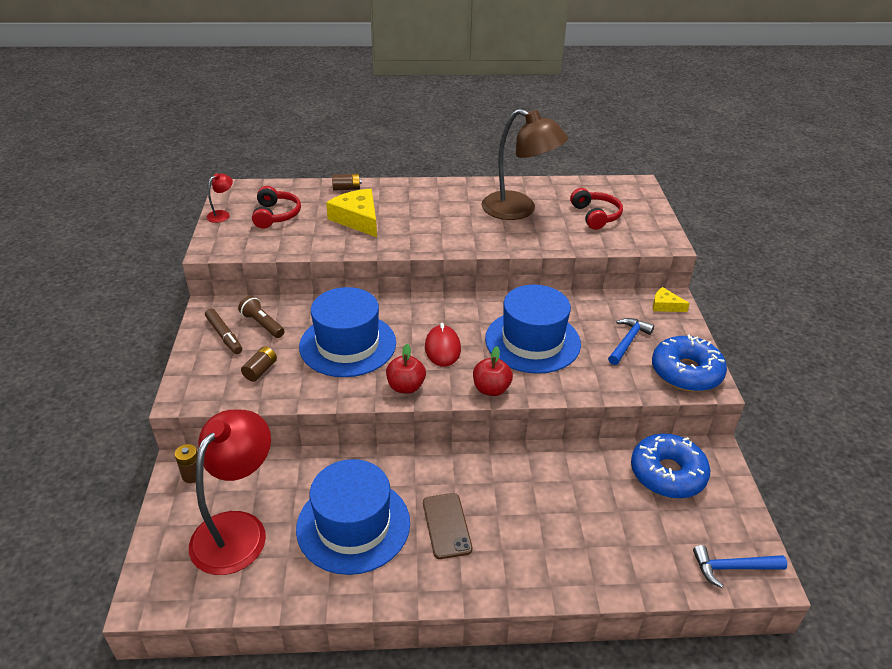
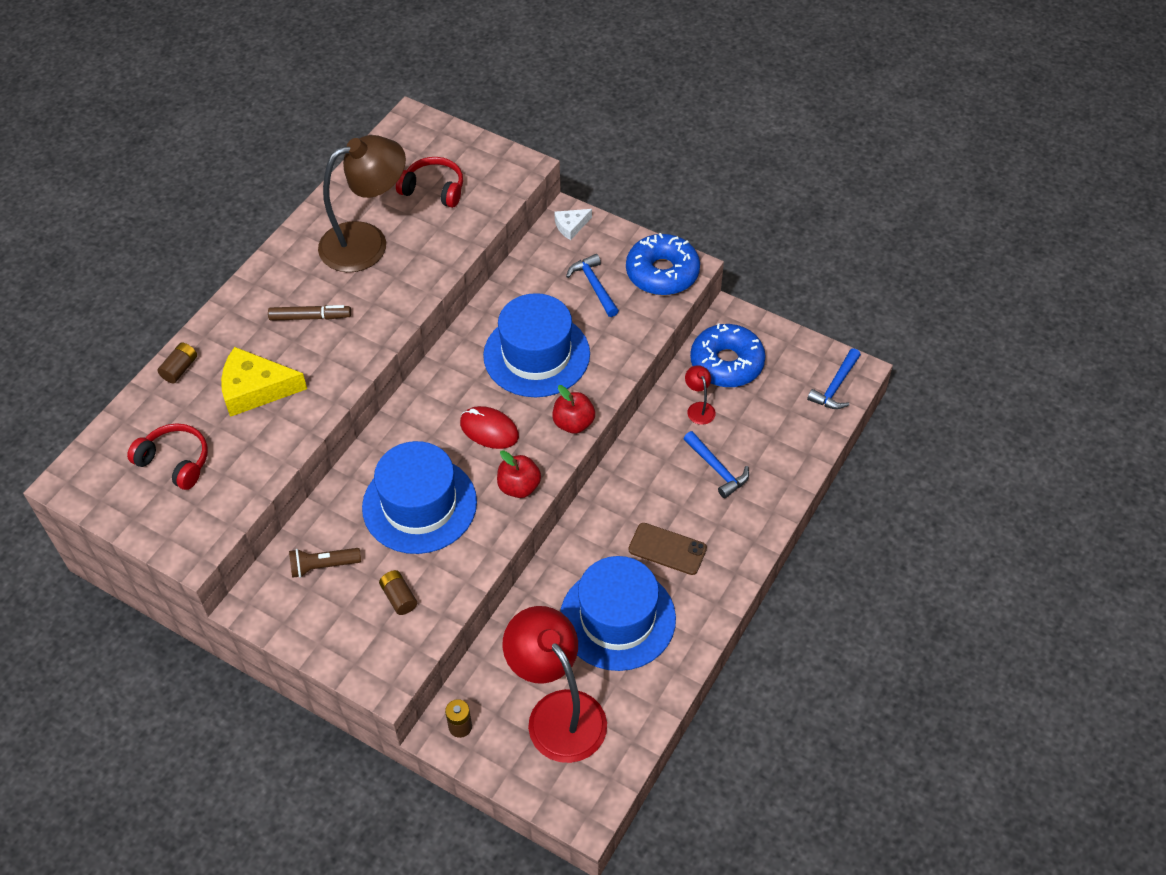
camera: 55 degrees left, 15 degrees up
brown marker [205,308,242,354] -> brown marker moved to [268,305,351,321]
red lamp [206,173,233,223] -> red lamp moved to [685,365,716,425]
yellow cheese [653,287,690,312] -> white cheese [554,209,592,240]
none -> blue hammer [684,431,749,498]

